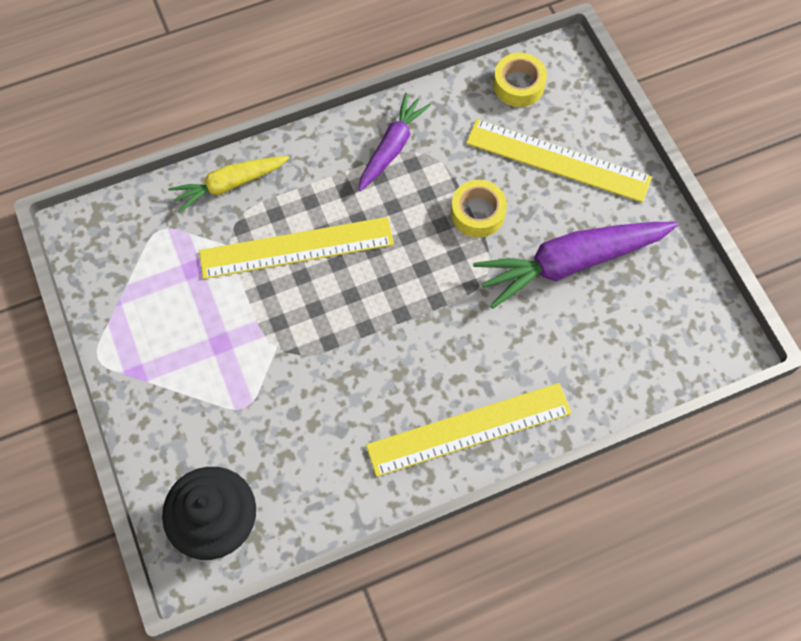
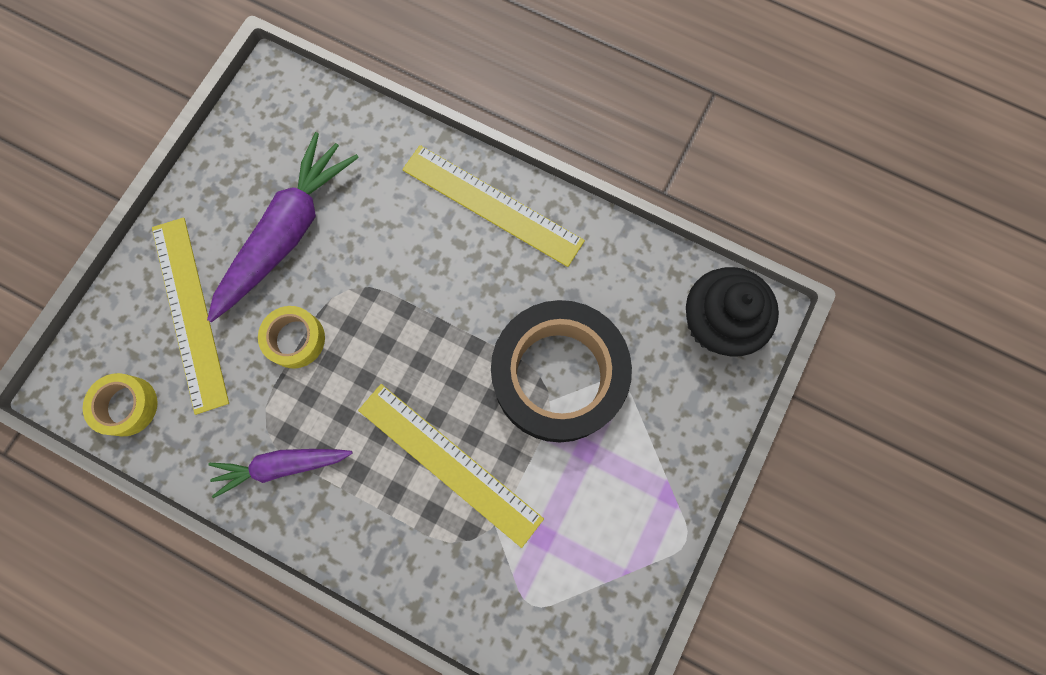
camera: 130 degrees left, 10 degrees up
yellow carrot [168,156,289,213] -> none
purple carrot [473,222,678,309] -> purple carrot turned 90 degrees counterclockwise [207,132,359,322]
none -> black tape [491,300,632,443]

